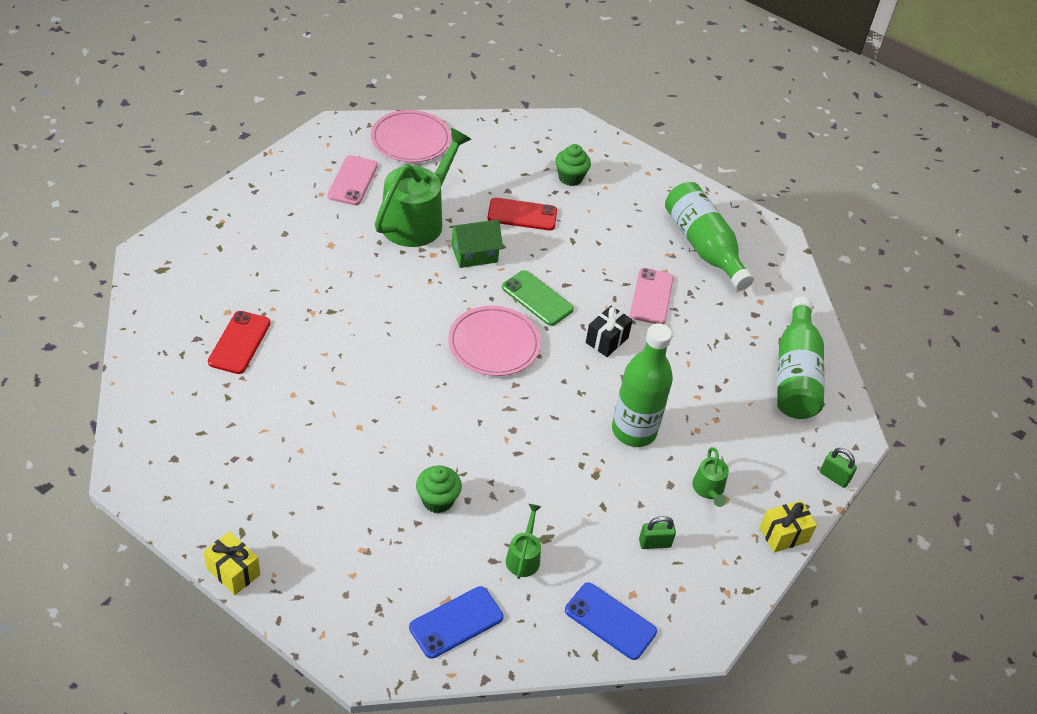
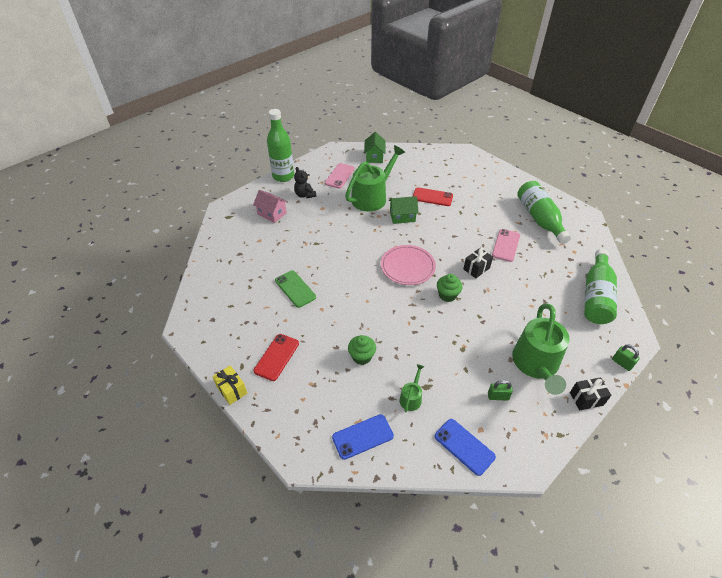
camera: 15 degrees right, 0 degrees up
red phone [208,311,271,374] -> red phone moved to [254,334,299,381]
pink plate [371,110,451,162] -> green house [364,132,386,163]
green phone [502,270,574,326] -> green phone moved to [275,270,316,308]
green cupcake [555,144,591,186] -> green cupcake moved to [437,274,463,302]
green bottle [612,323,673,447] -> green bottle moved to [267,109,294,182]
green watering can [692,447,729,507] -> green watering can [512,304,569,395], size x2.23
yellow gift [759,500,817,552] -> black gift [570,377,611,410]
none -> pink house [253,190,288,223]
none -> black teddy bear [294,167,316,198]

